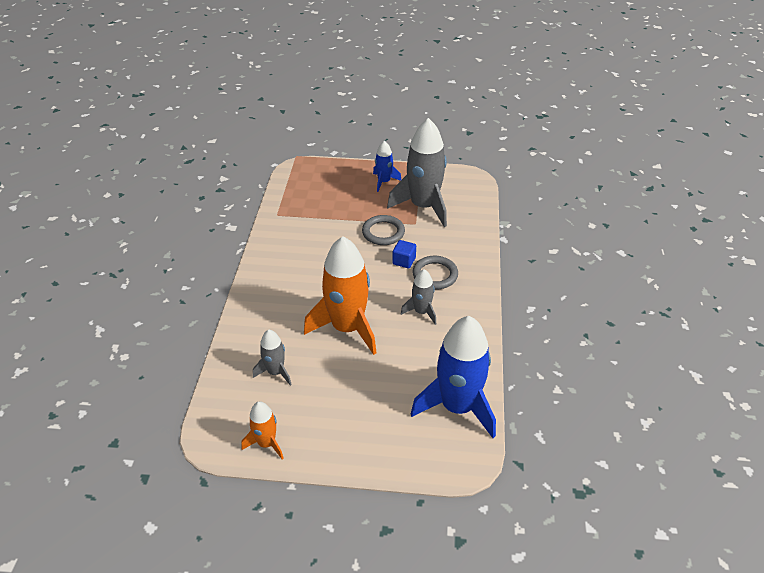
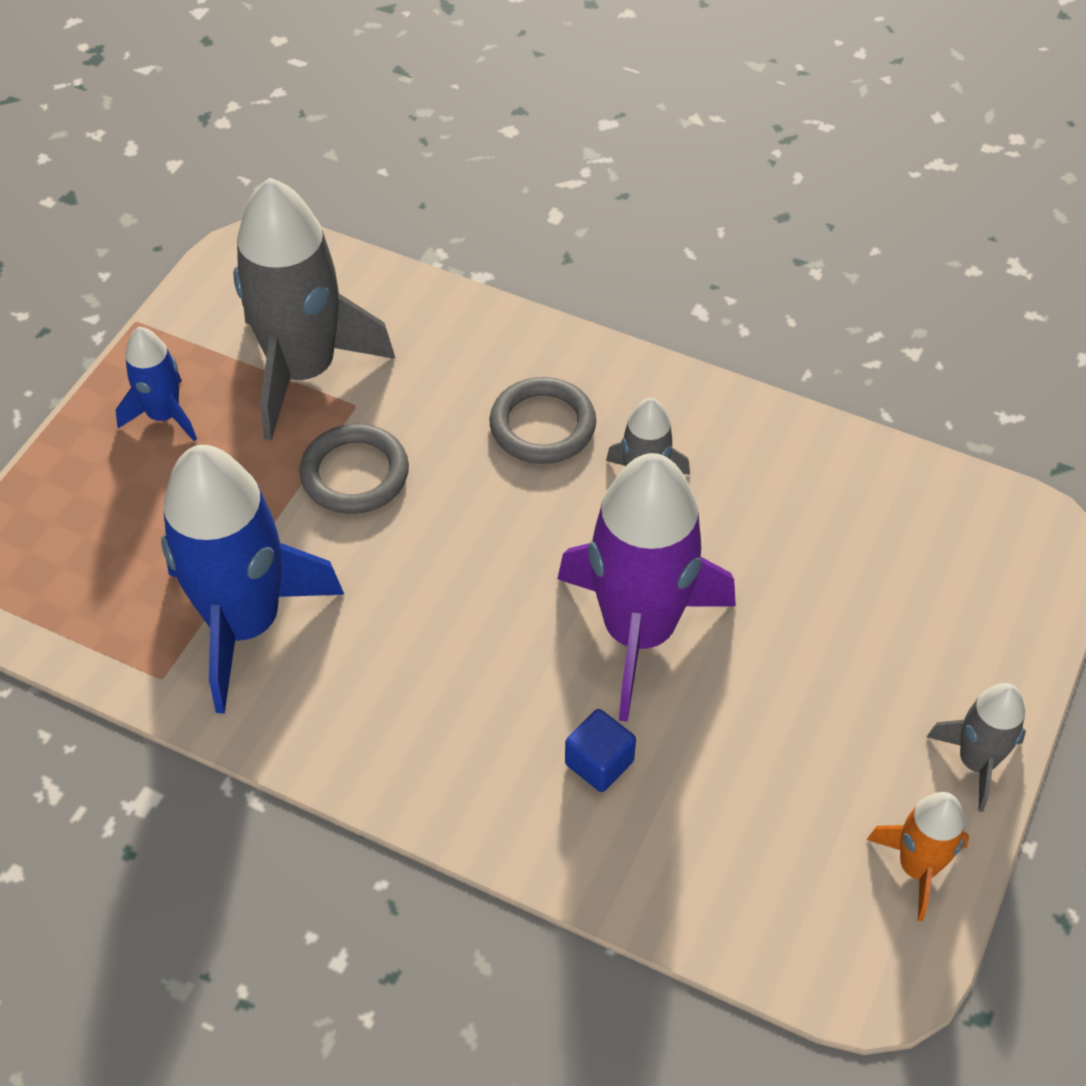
camera: 70 degrees left, 10 degrees up
grey rocket [253,330,292,386] -> grey rocket moved to [927,683,1026,812]
orange rocket [304,236,376,355] -> purple rocket [557,453,736,722]
blue cube [392,240,416,268] -> blue cube moved to [565,709,636,792]
blue rocket [411,316,496,438] -> blue rocket moved to [161,445,344,714]

